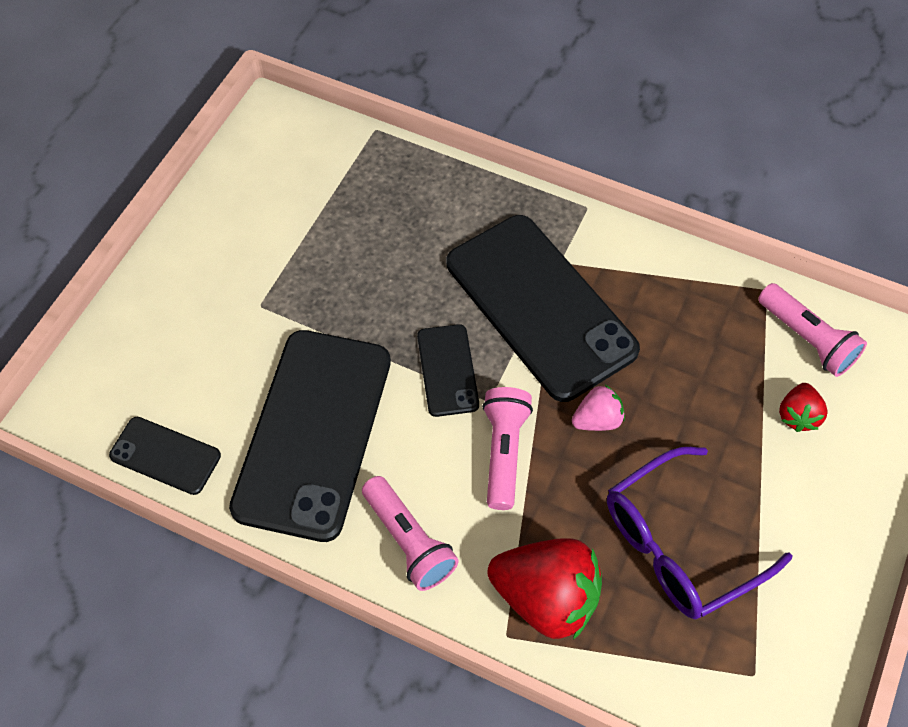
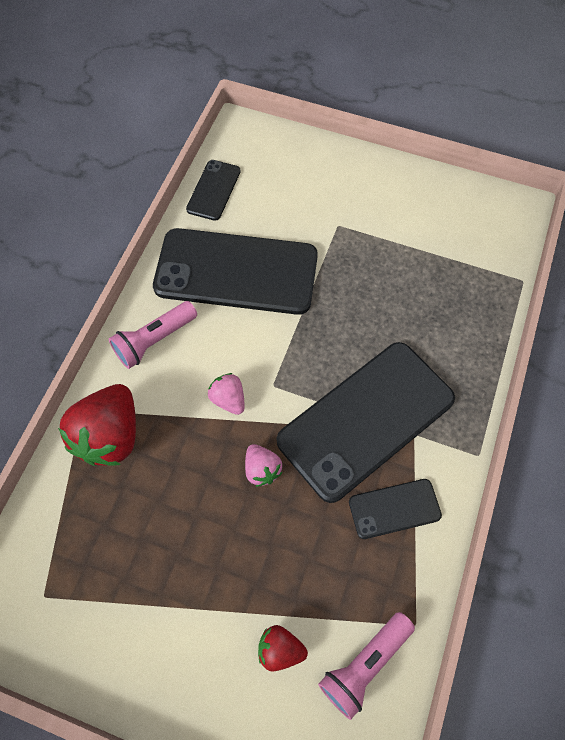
camera: 85 degrees right, 5 degrees up
black phone [417,324,479,417] -> black phone moved to [349,479,442,539]
pink flashlight [482,387,533,510] -> pink strawberry [208,373,245,415]
purple glasses [607,447,793,619] -> none

